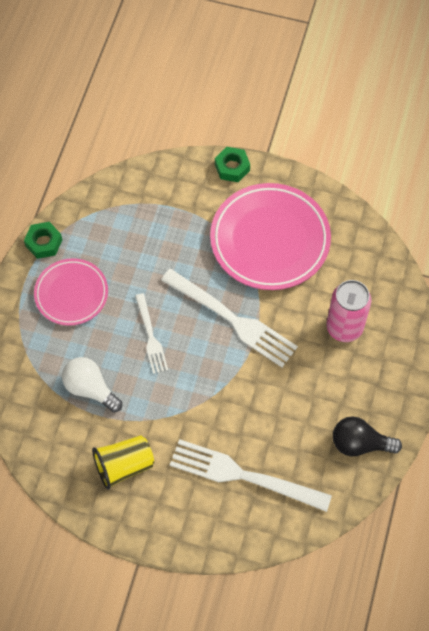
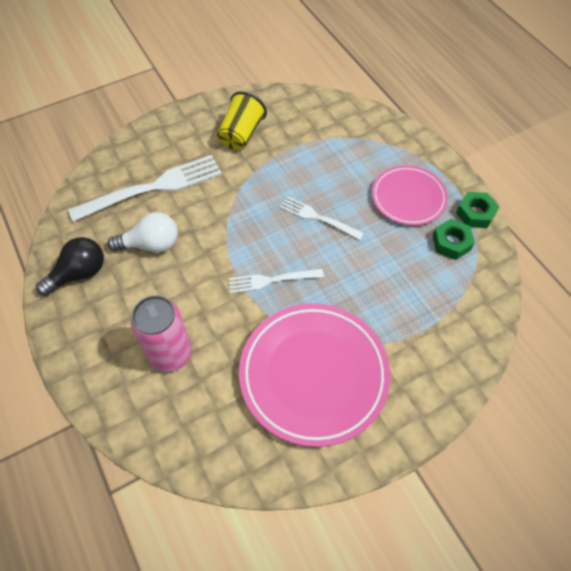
camera: 135 degrees right, 5 degrees down
white light bulb [62,357,122,412] -> white light bulb moved to [108,212,178,253]
white fork [161,269,298,367] -> white fork [228,268,324,294], size x0.56
green nut [215,147,250,182] -> green nut moved to [432,219,475,260]

